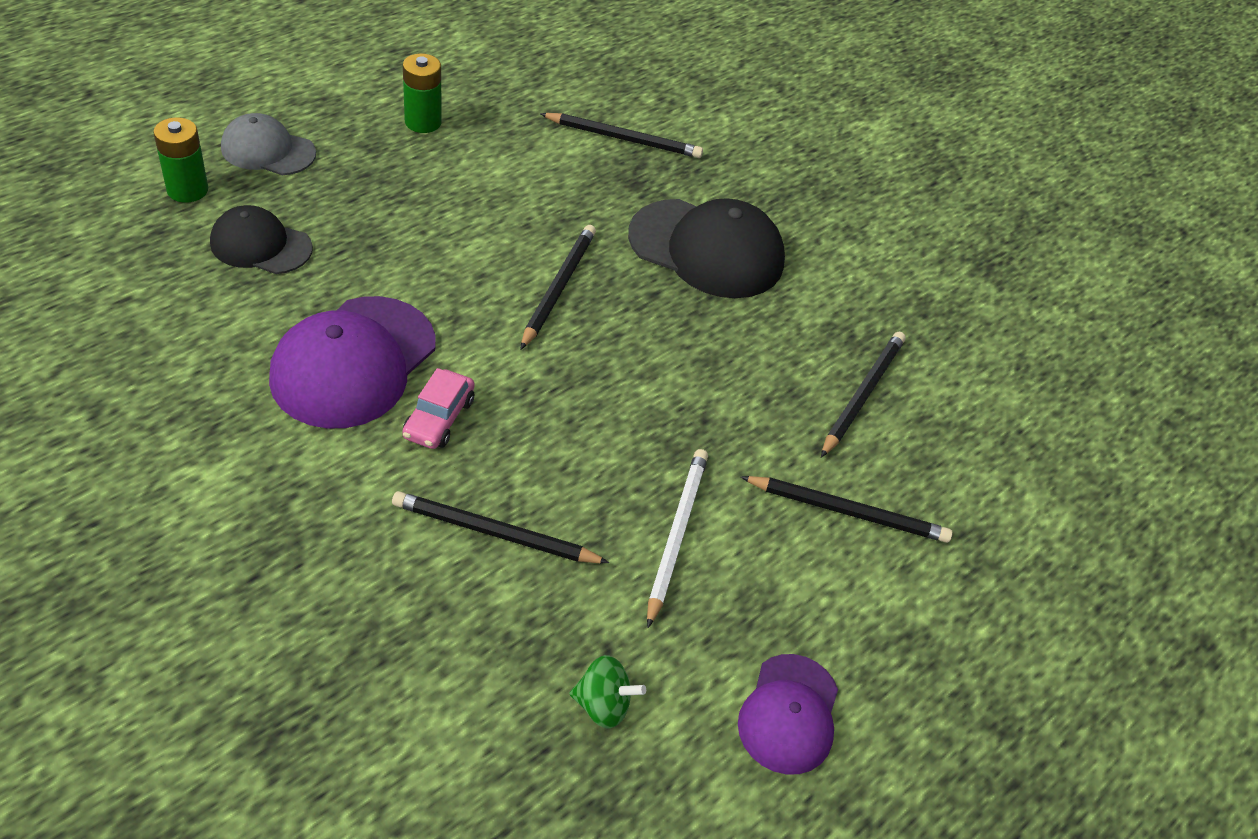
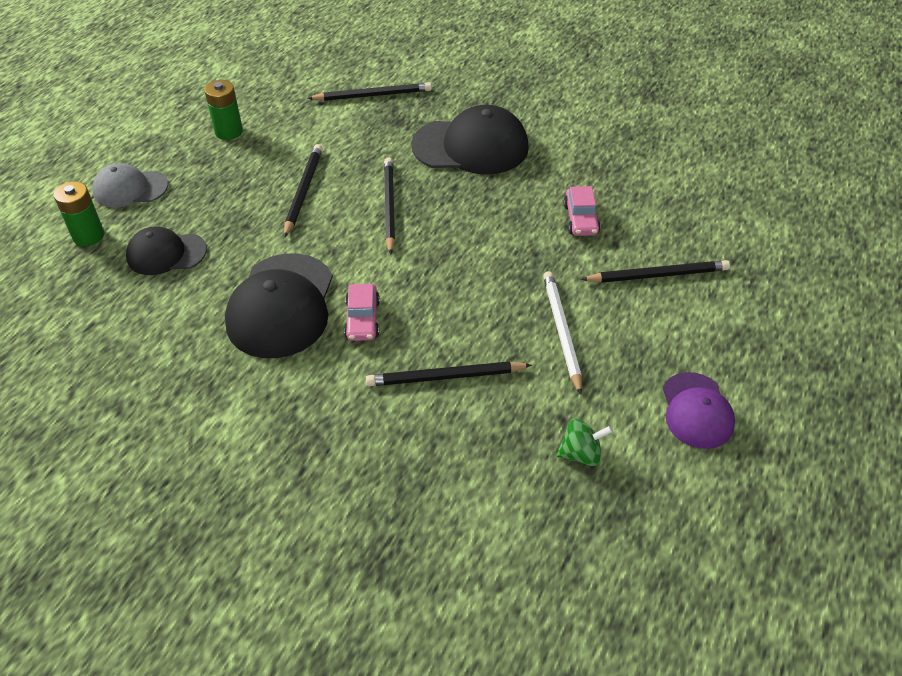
camera: 15 degrees left, 0 degrees up
purple cap [269,296,436,429] -> black cap [225,253,333,358]
black pencil [821,332,906,457] -> black pencil moved to [284,144,323,238]
none -> pink car [563,186,600,236]

